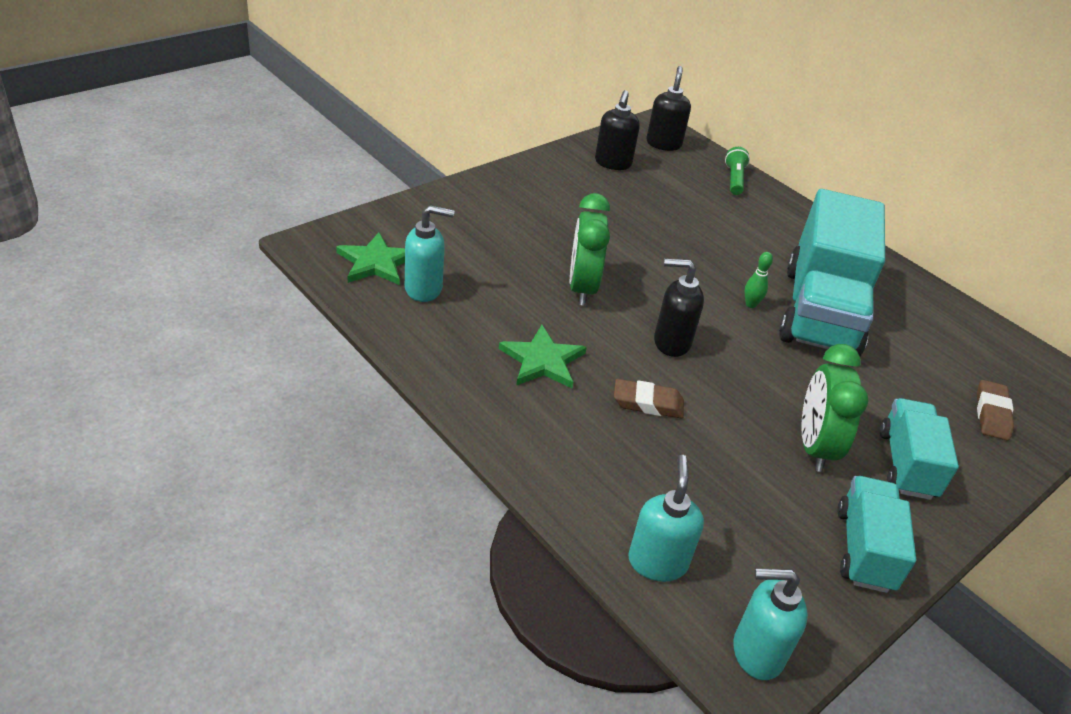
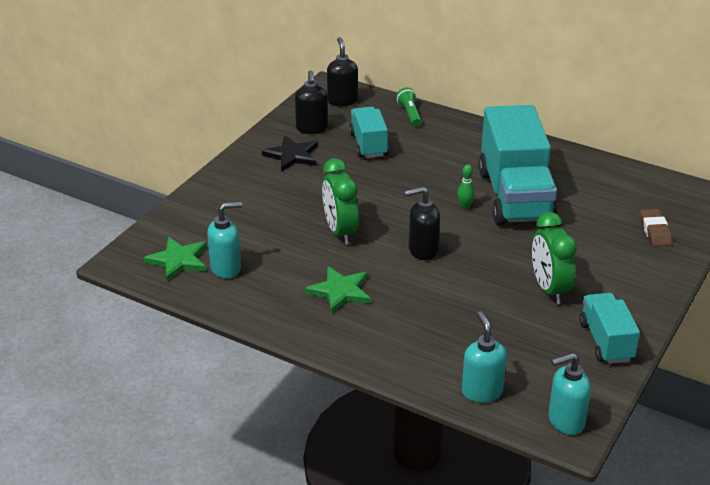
camera: 15 degrees left, 5 degrees down
brown eraser [614,379,684,418] -> none
turquoise truck [880,398,959,500] -> turquoise truck moved to [349,107,388,158]
none -> black star [262,136,318,172]

